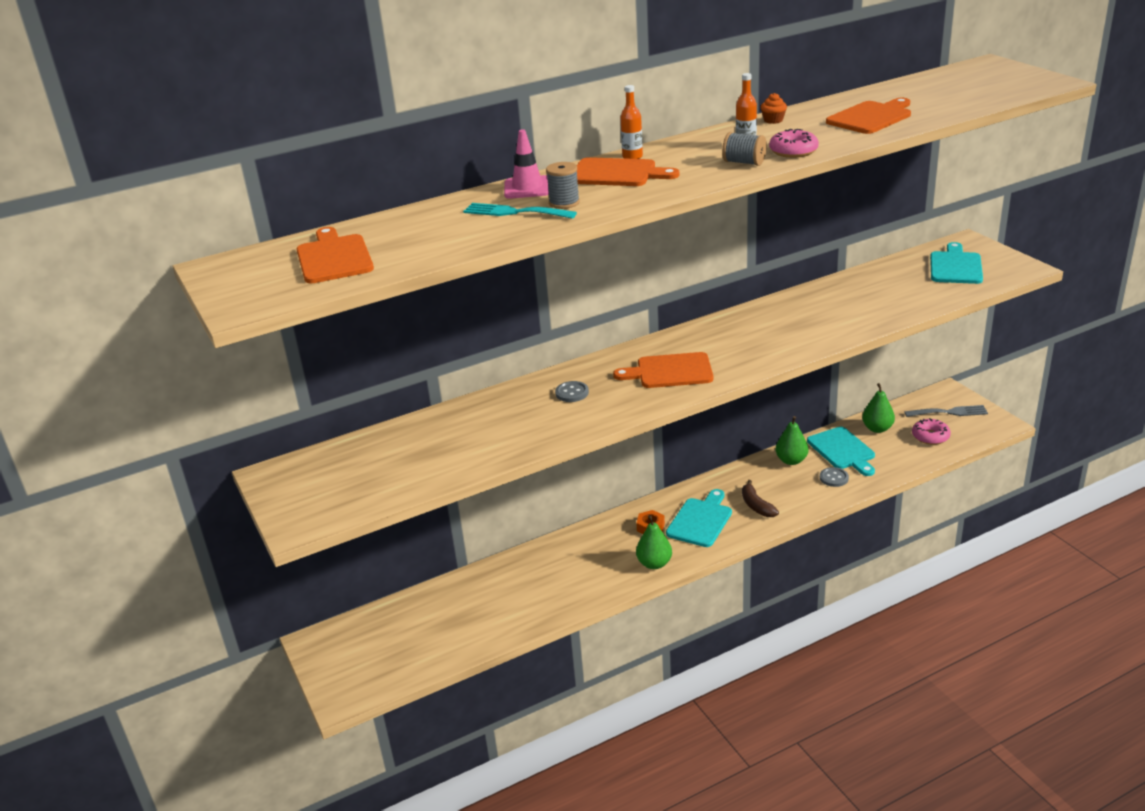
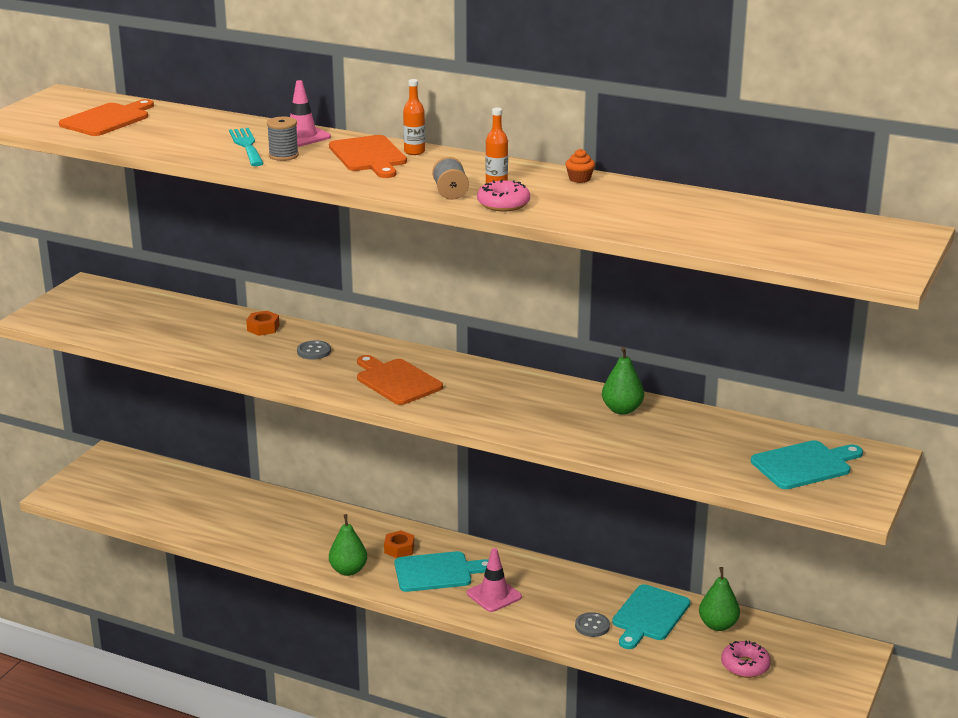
camera: 50 degrees right, 5 degrees down
brown banana [742,480,779,517] -> pink traffic cone [467,548,522,612]
green pear [776,416,808,465] -> green pear moved to [602,347,644,415]
orange cutting board [826,98,911,134] -> none
grey fork [905,405,988,417] -> none
none -> orange nut [246,311,280,336]

